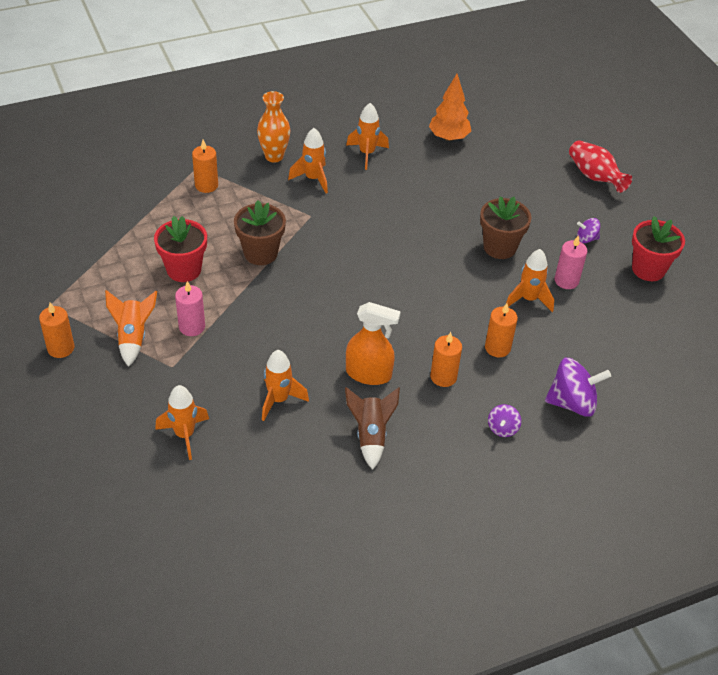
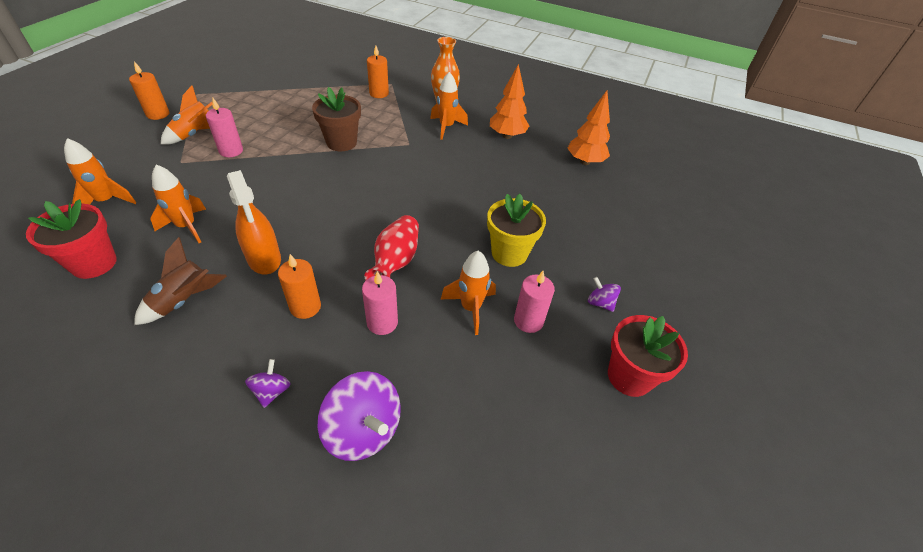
camera: 45 degrees right, 0 degrees up
red flower pot [154,216,207,282] -> red flower pot moved to [26,199,117,279]
orange rocket [346,103,389,170] -> orange tree [490,64,529,139]
brown flower pot [480,196,531,259] -> yellow flower pot [487,194,546,267]
orange candle [485,303,518,357] -> pink candle [362,271,398,335]
purple spinning top [488,404,521,437] -> purple spinning top turned 120 degrees clockwise [245,359,291,408]
red vase [569,140,632,193] -> red vase moved to [364,215,419,280]

